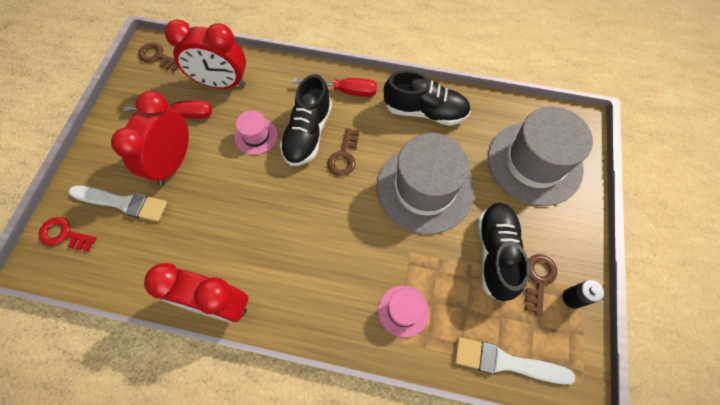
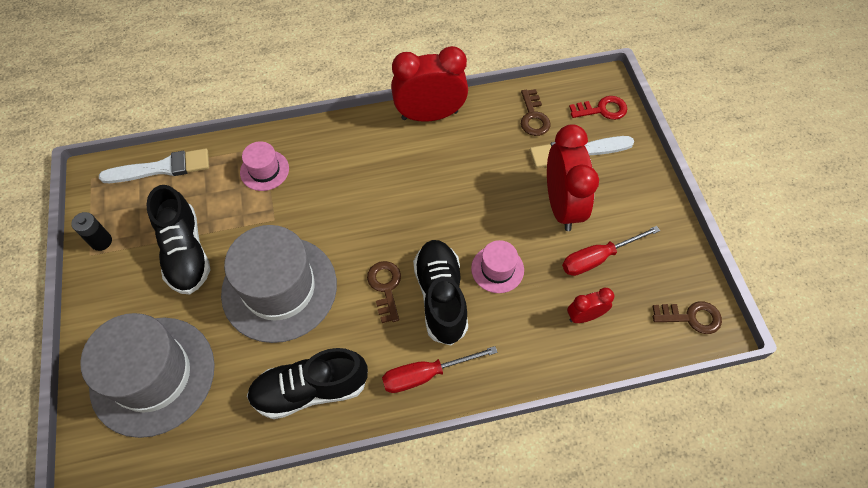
camera: 155 degrees right, 5 degrees down
red clock [165,19,246,89] -> red clock [567,288,614,323], size x0.50
brown key [525,254,557,315] -> brown key moved to [521,89,551,136]

